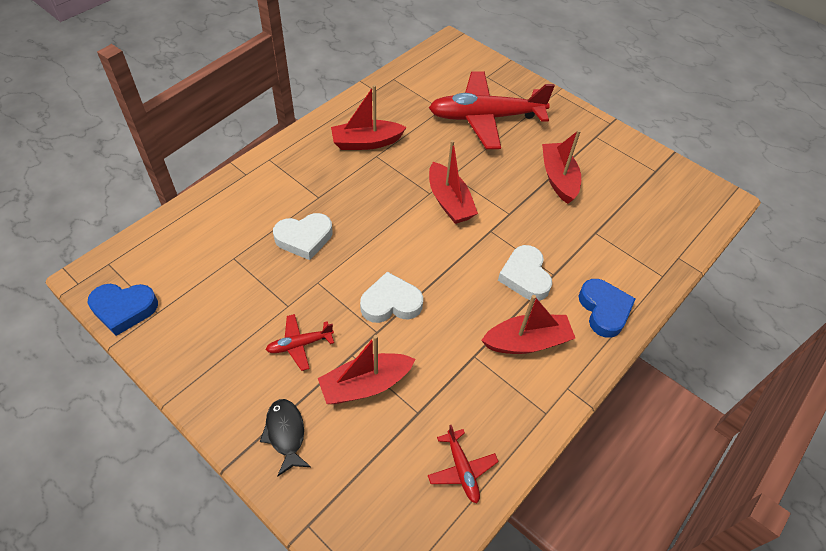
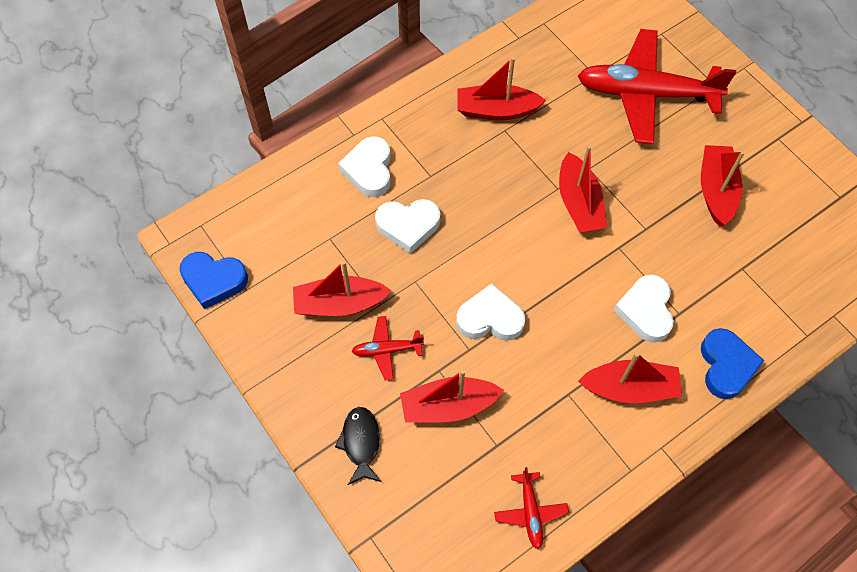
camera: 15 degrees right, 10 degrees up
none -> red boat [293,261,391,316]
none -> white heart [338,136,391,197]

